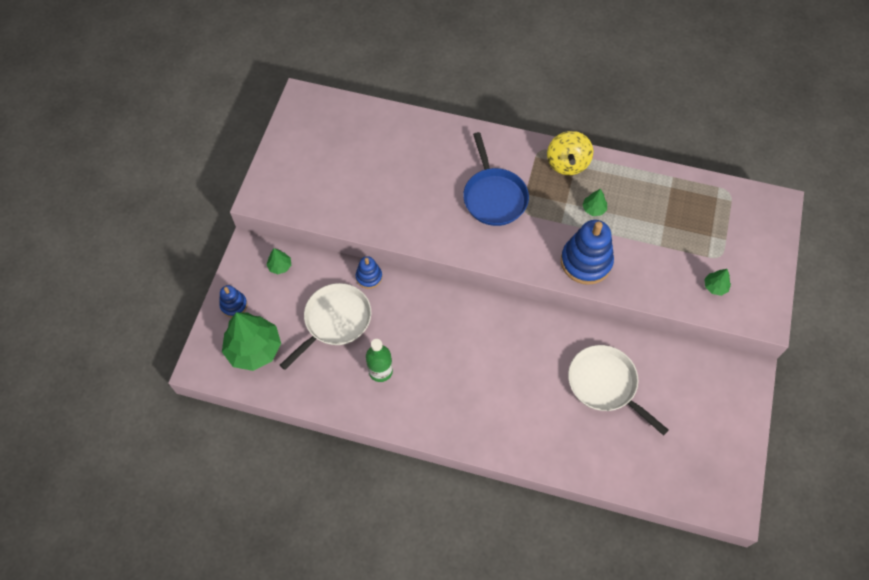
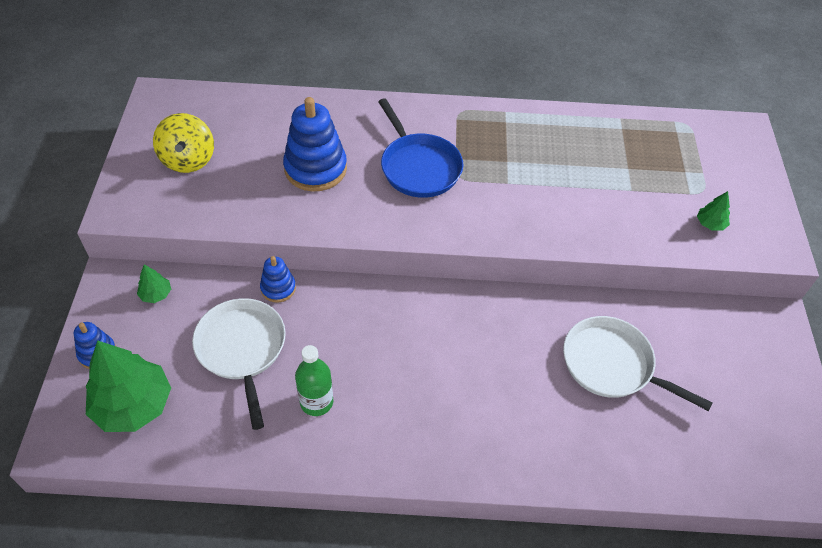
camera: 15 degrees left, 10 degrees down
white pan [280,283,372,370] -> white pan turned 45 degrees counterclockwise [192,298,286,430]
yellow spinning top [547,131,593,175] -> yellow spinning top moved to [153,113,214,173]
blue stacking toy [561,220,614,285] -> blue stacking toy moved to [283,97,347,191]
green tree [582,189,607,216] -> none

